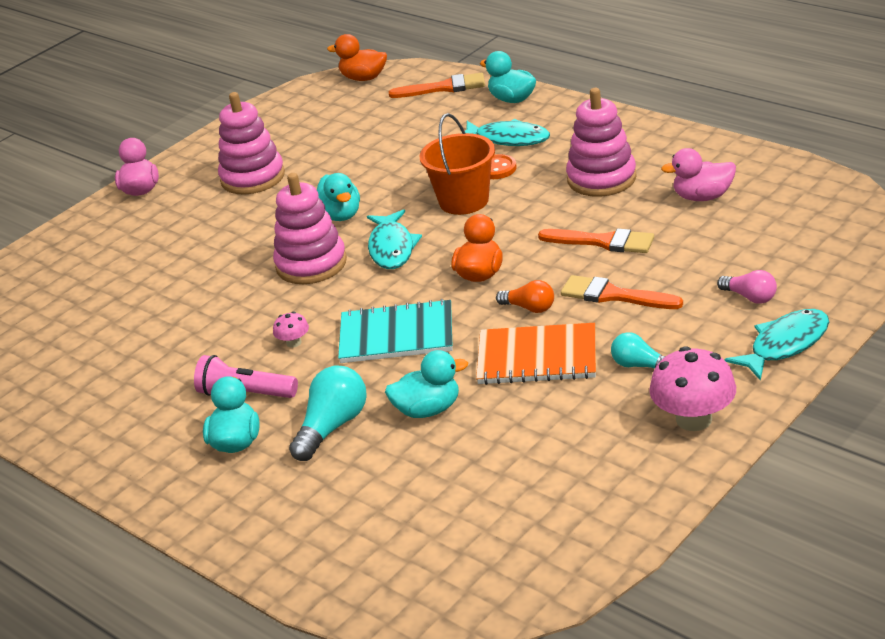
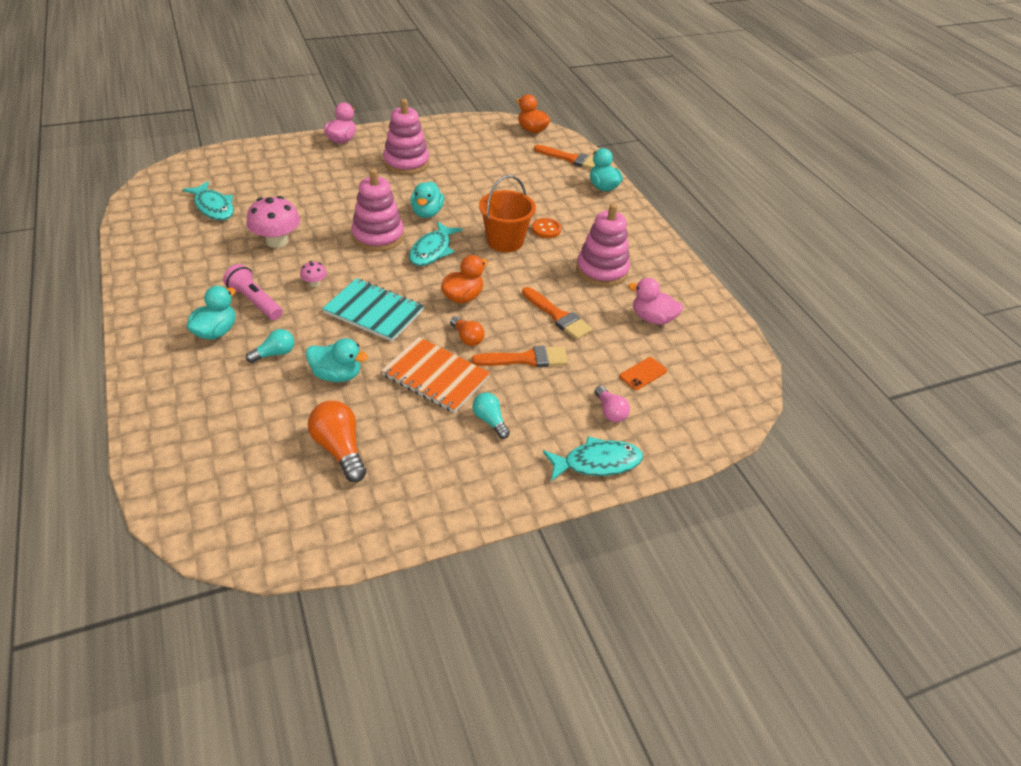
camera: 20 degrees right, 10 degrees up
turquoise light bulb [289,366,367,461] -> turquoise light bulb [246,329,294,363], size x0.61
turquoise fish [465,119,550,146] -> turquoise fish moved to [182,181,234,221]
orange brush [561,275,683,309] -> orange brush turned 120 degrees clockwise [472,346,568,367]
pink mushroom [649,346,736,431] -> pink mushroom moved to [247,196,300,248]
none -> orange light bulb [308,401,366,482]
none -> orange phone [619,357,667,390]

